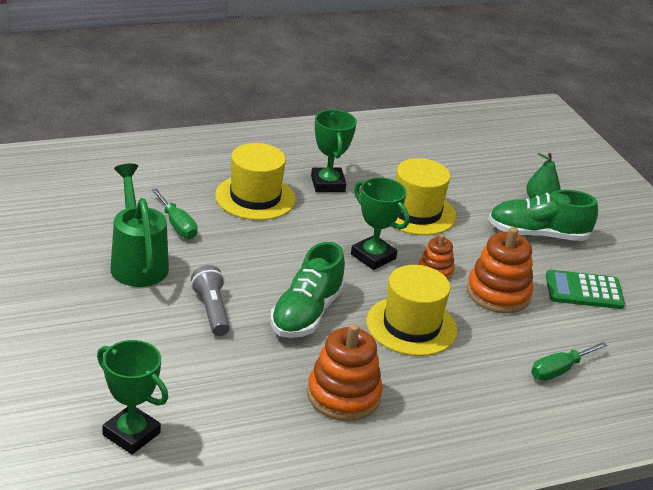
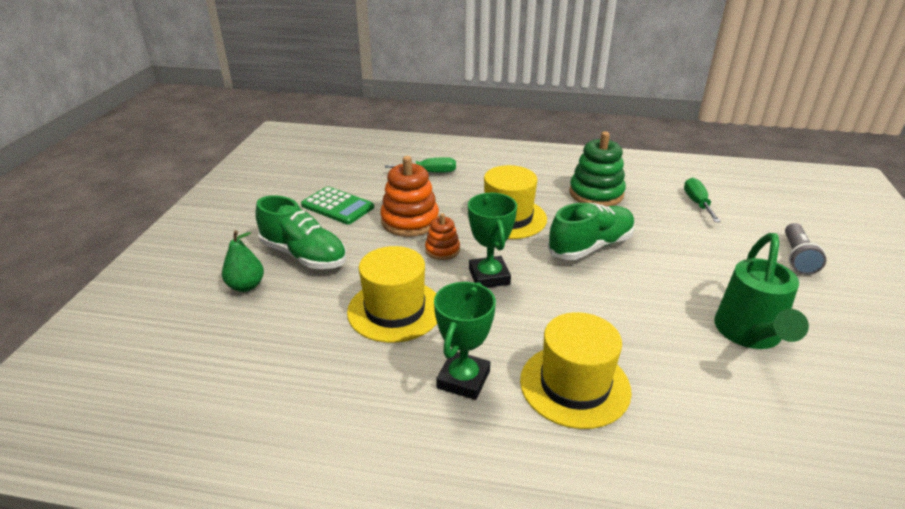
camera: 145 degrees left, 0 degrees up
green trophy [97,340,168,454] -> none
green screwdriver [152,188,198,239] -> green screwdriver moved to [684,178,721,222]
grey flashlight [191,265,230,336] -> grey flashlight moved to [785,223,826,275]
orange stacking toy [307,323,383,421] -> green stacking toy [569,132,626,206]

